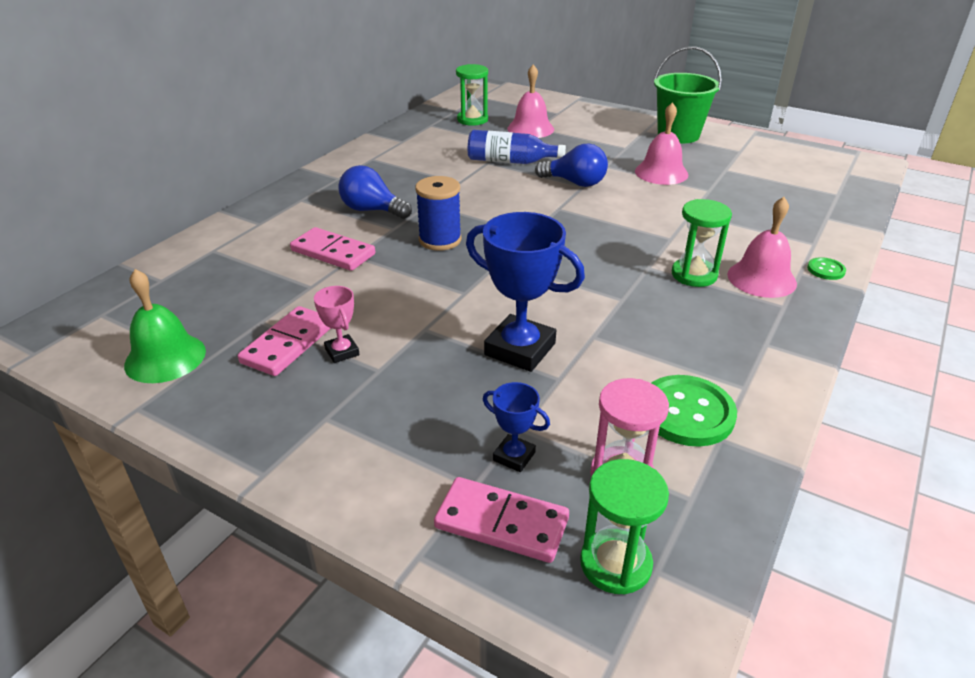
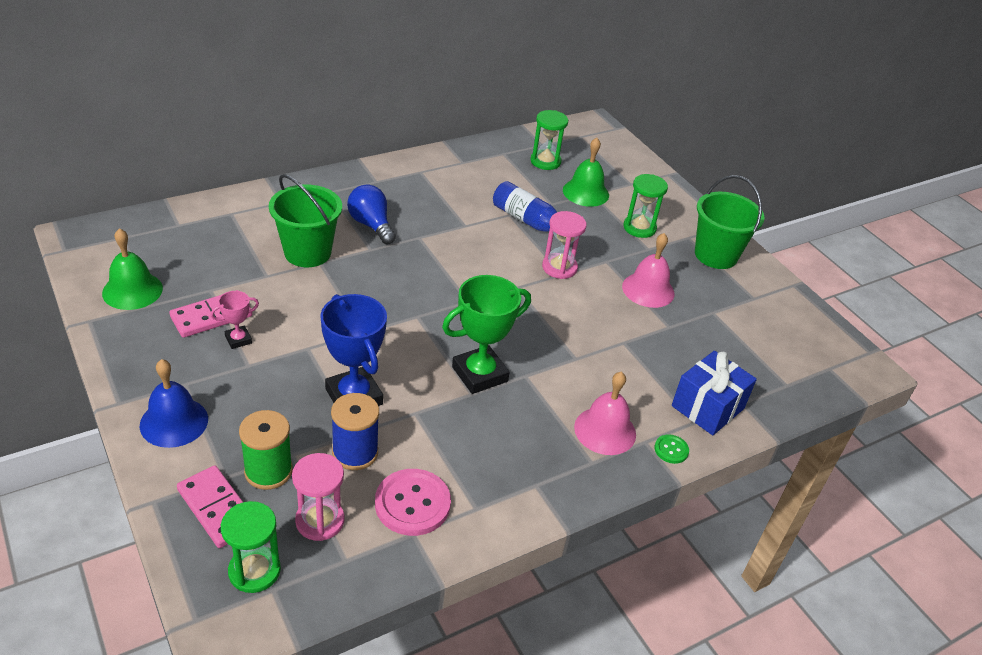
camera: 25 degrees right, 5 degrees up
pink domino [290,227,375,271] -> green bucket [269,174,342,267]
pink trophy [314,286,360,363] -> pink trophy turned 60 degrees clockwise [210,291,259,349]
blue spool [415,176,462,251] -> blue spool moved to [331,393,379,470]
blue trophy [483,382,550,472] -> green spool [239,410,293,490]
pink bell [507,64,554,138] -> green bell [563,138,609,207]
blue light bulb [535,143,608,187] -> pink hourglass [542,211,587,279]
green button [652,375,737,447] -> pink button [375,469,451,536]
green hourglass [672,199,732,287] -> green hourglass moved to [623,174,668,238]
none -> blue bell [139,359,208,448]
none -> green trophy [442,275,531,394]
none -> blue gift [672,351,757,435]

